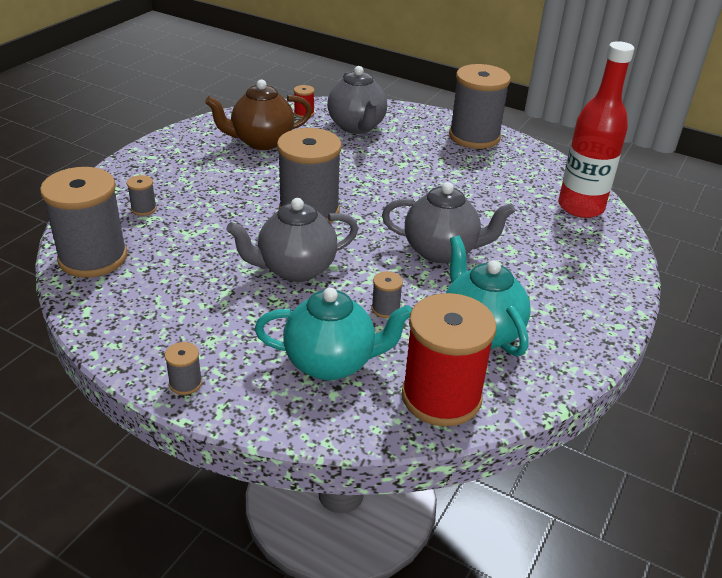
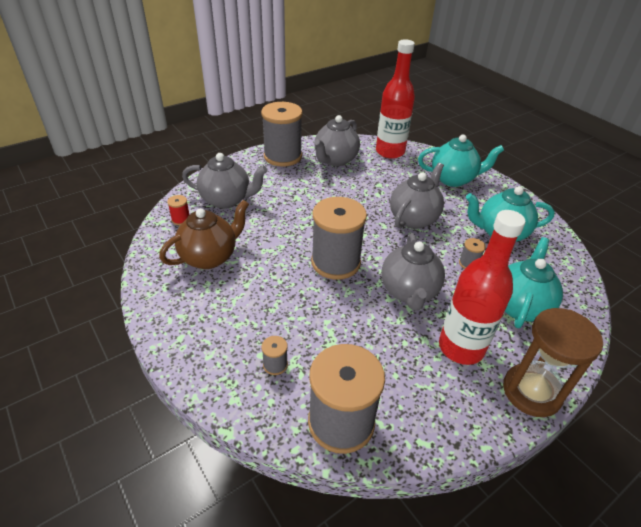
camera: 65 degrees left, 5 degrees up
grey spool [165,342,202,395] -> brown hourglass [503,308,603,417]
brown teapot [205,80,312,150] -> brown teapot turned 135 degrees counterclockwise [159,200,249,269]
red spool [402,293,496,427] -> none
none -> grey teapot [314,115,360,166]
none -> turquoise teapot [418,134,504,187]
none -> red bottle [439,210,526,365]

